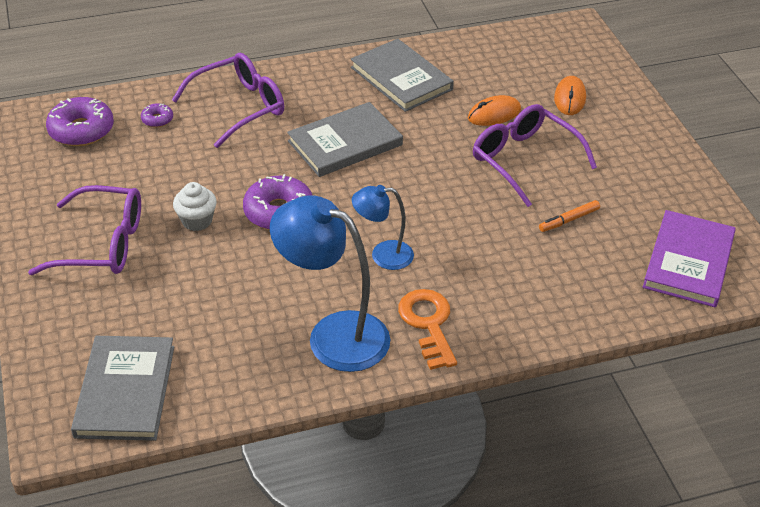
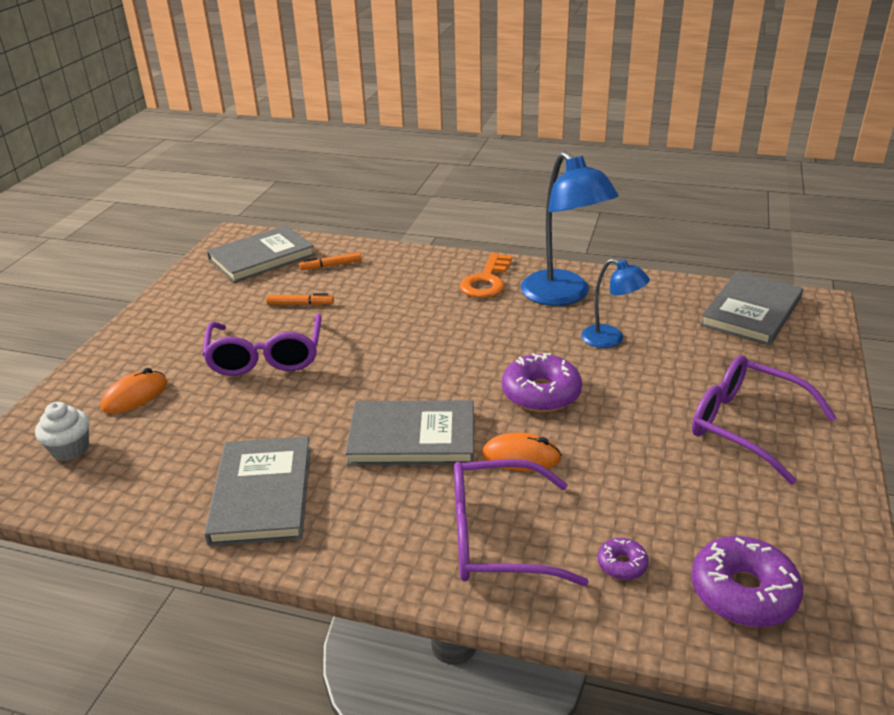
camera: 145 degrees left, 10 degrees down
white cupcake [173,182,217,231] -> white cupcake moved to [35,402,90,461]
blue lamp [352,185,414,270] -> blue lamp moved to [581,259,650,348]
orange mouse [468,95,521,126] -> orange mouse moved to [482,433,562,471]
purple book [643,210,736,307] -> grey book [207,225,315,283]
none -> orange marker [299,252,362,270]

